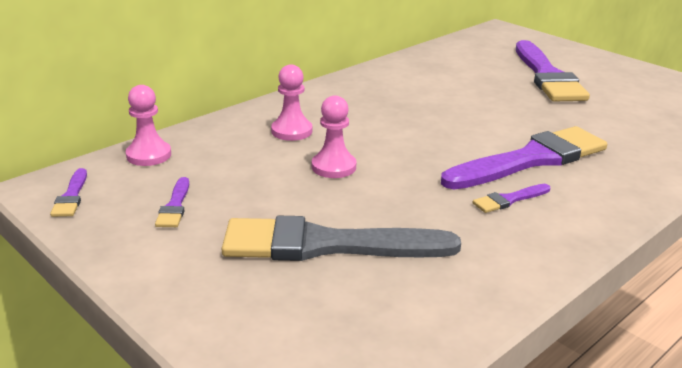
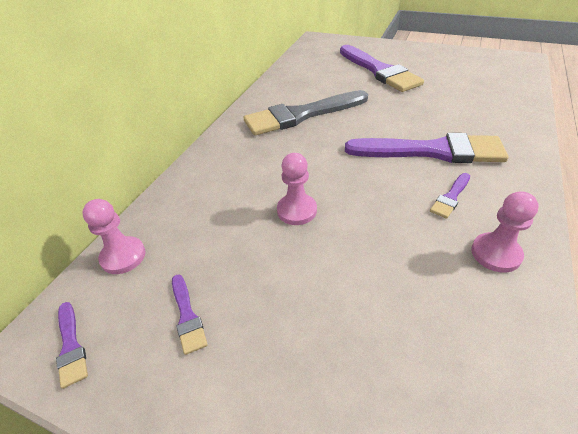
camera: 20 degrees left, 15 degrees up
grey brush [222,216,461,261] -> grey brush moved to [244,90,368,136]
pink pawn [271,64,312,141] -> pink pawn moved to [471,191,539,273]
purple brush [441,126,607,189] -> purple brush turned 60 degrees clockwise [345,133,508,163]

